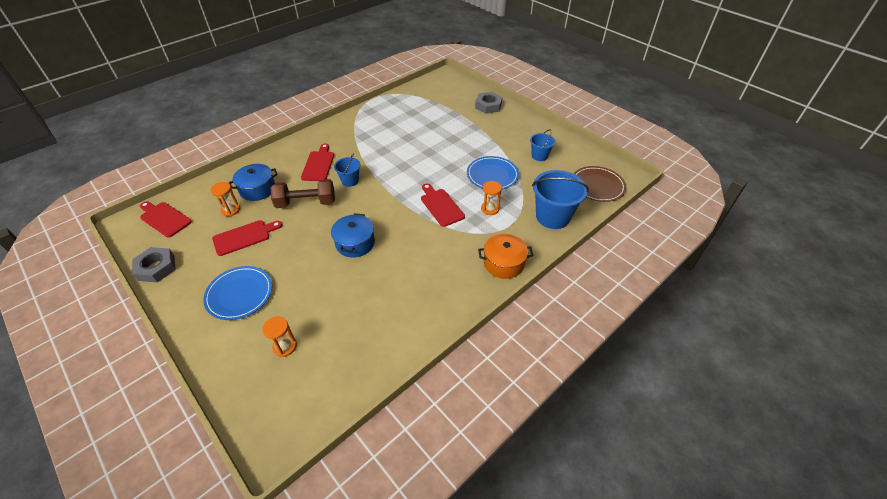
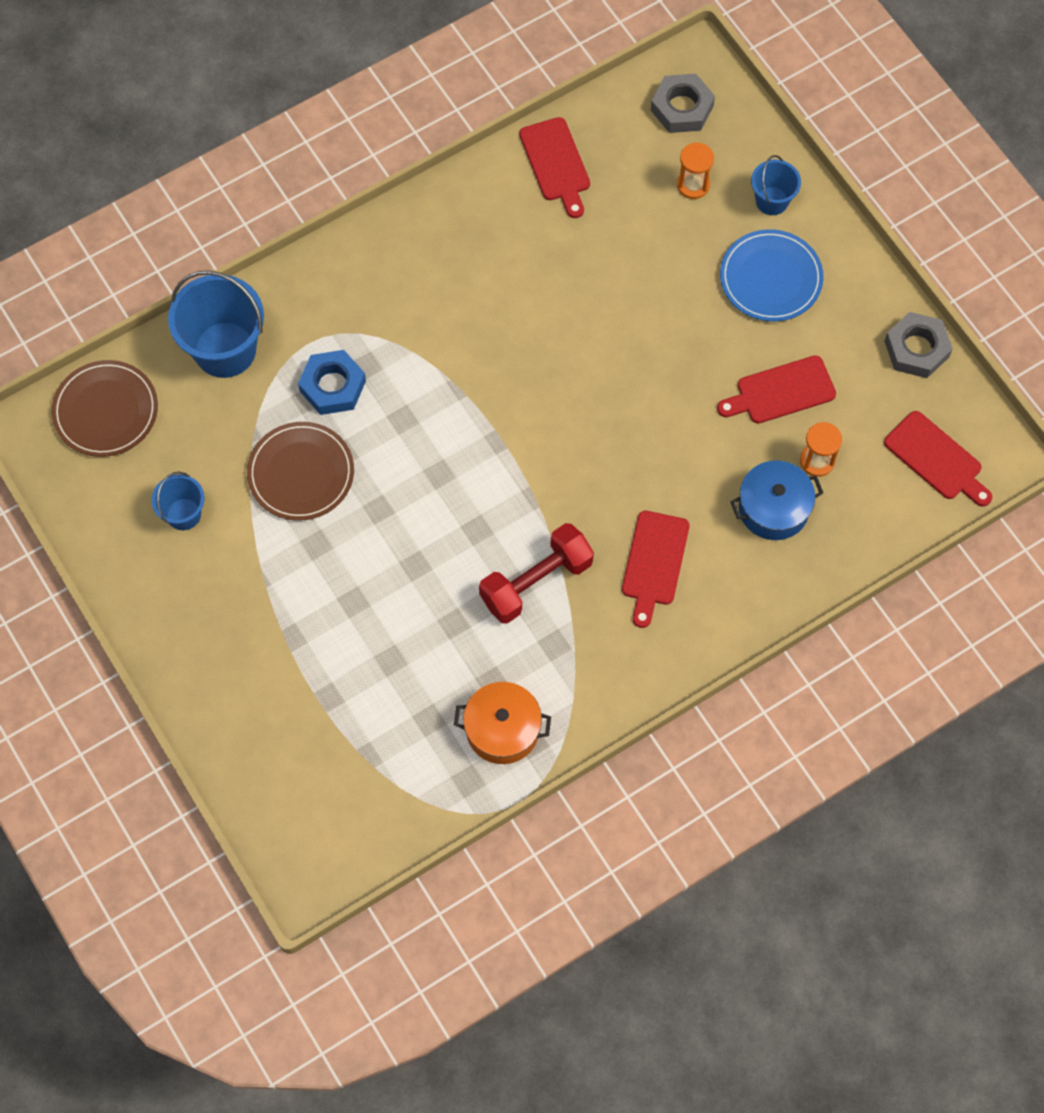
camera: 170 degrees left, 20 degrees up
brown dumbbell [271,179,335,208] -> none
blue pot [331,213,375,257] -> none
blue bucket [334,153,360,187] -> blue bucket moved to [751,155,801,215]
red cutting board [421,183,465,227] -> red cutting board moved to [519,117,590,218]
blue plate [467,156,519,190] -> brown plate [247,422,354,521]
grey nut [475,92,502,114] -> grey nut moved to [651,74,715,133]
orange pot [478,234,533,279] -> orange pot moved to [454,682,551,764]
orange hourglass [481,181,502,215] -> blue nut [298,350,366,415]
none -> red dumbbell [479,523,594,623]

